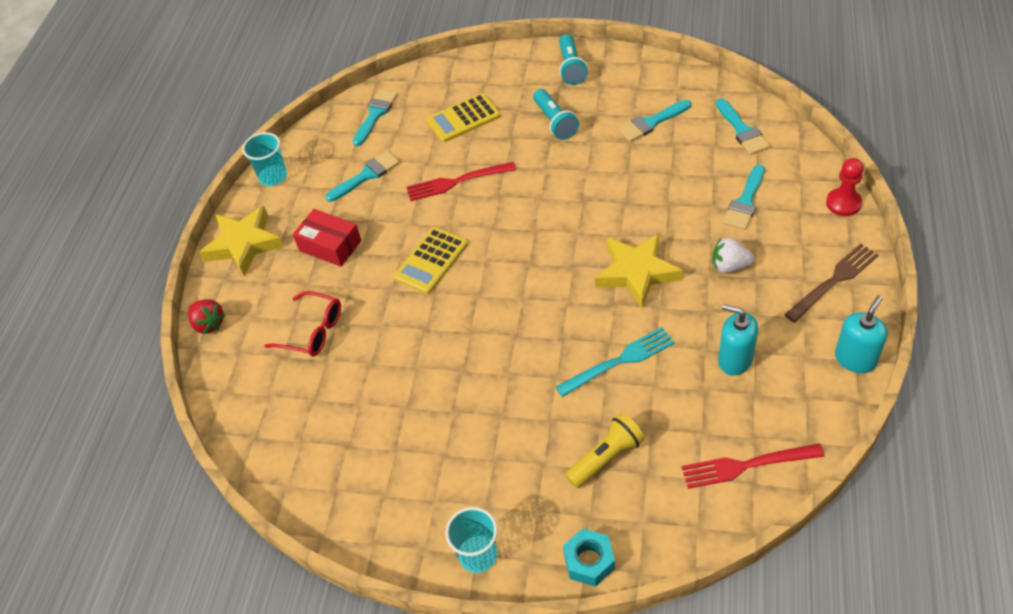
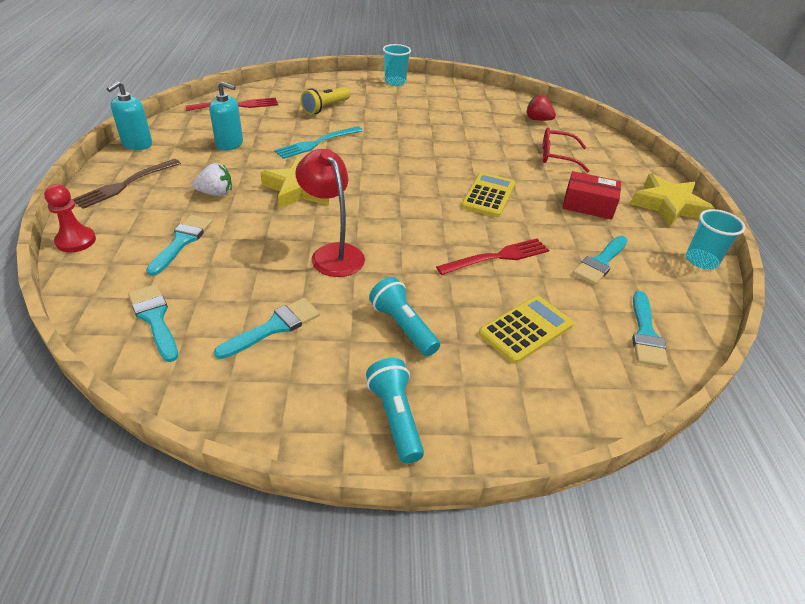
camera: 160 degrees right, 10 degrees down
red strawberry [188,299,225,334] -> red strawberry moved to [526,95,556,121]
turquoise nut [563,528,615,587] -> none
none -> red lamp [295,149,365,277]

